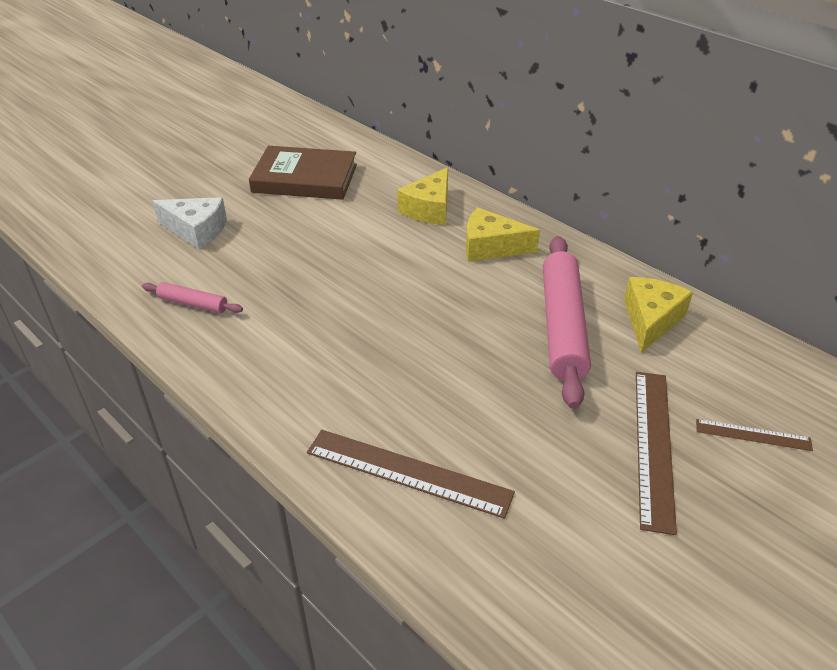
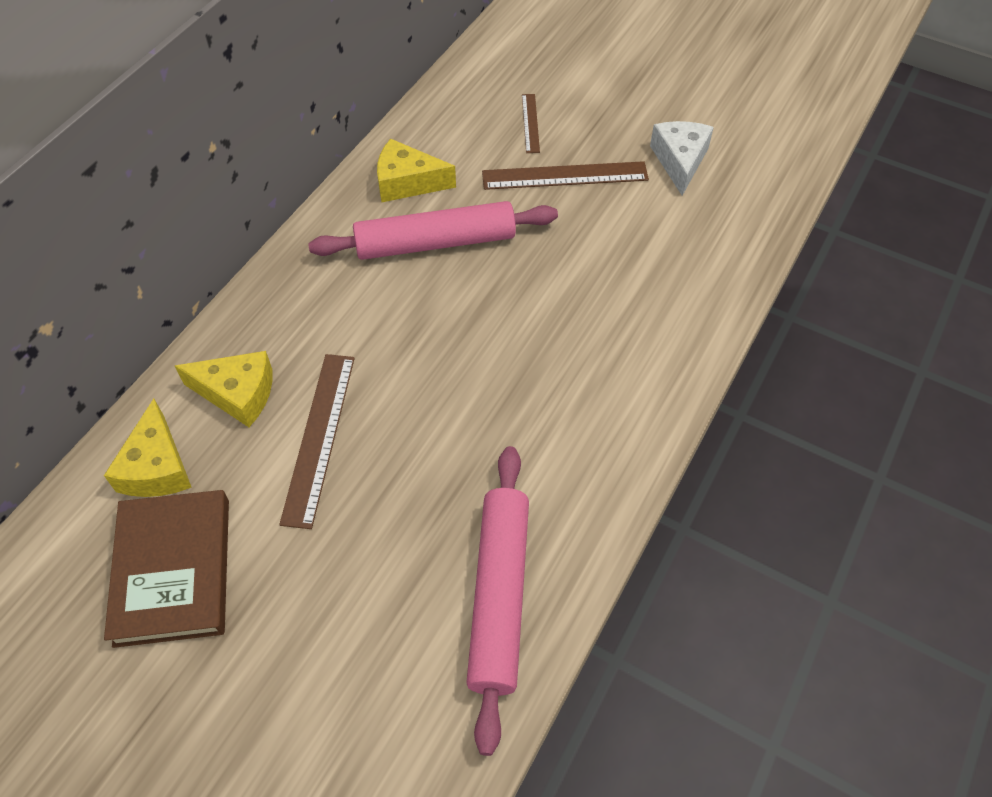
camera: 105 degrees left, 15 degrees up
pink rolling pin [142,282,243,313] -> pink rolling pin [466,446,529,756], size x2.13
white cheese [152,197,227,249] -> white cheese moved to [650,121,714,196]
brown ruler [307,430,515,519] -> brown ruler moved to [279,354,355,529]
yellow cheese [466,207,540,262] -> yellow cheese moved to [104,398,192,497]

